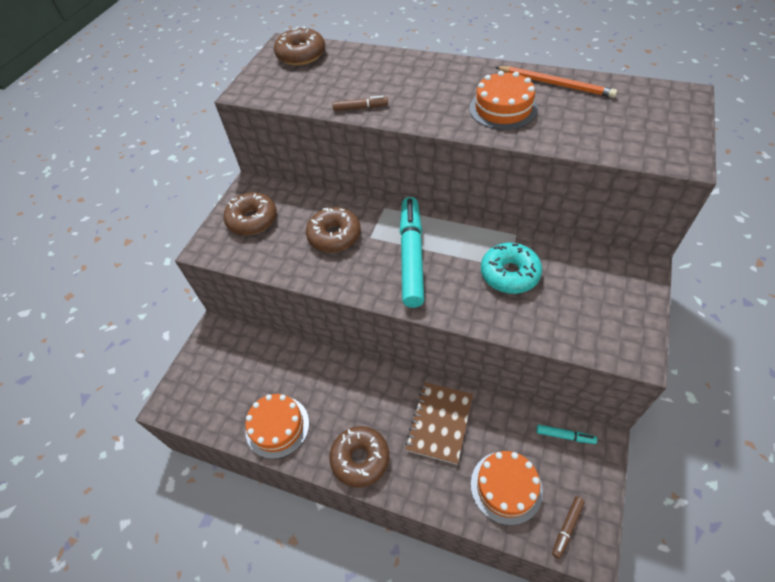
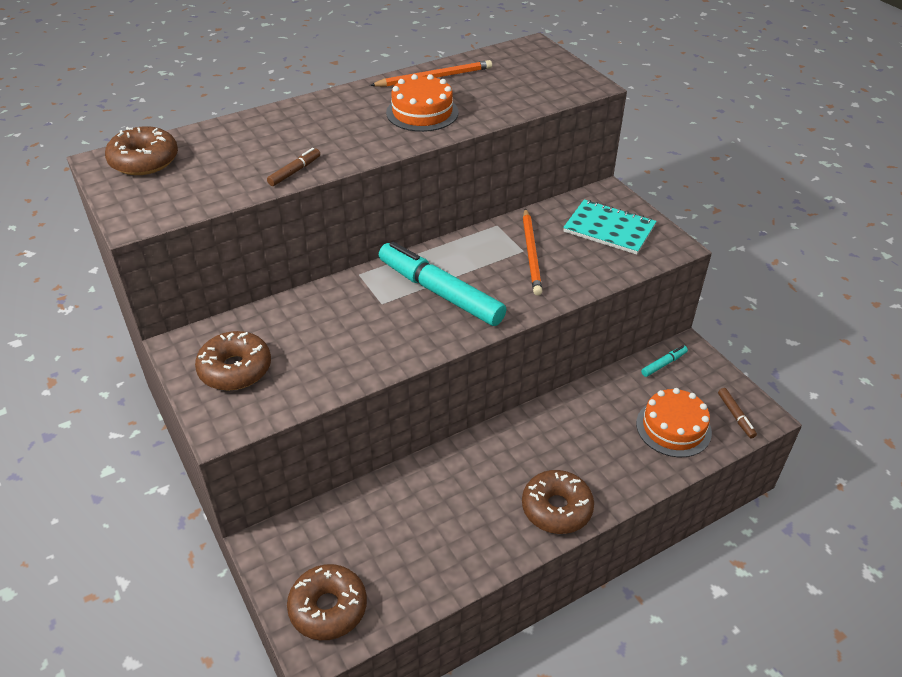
camera: 55 degrees left, 10 degrees down
orange cake [245,394,309,459] -> none
brown donut [306,207,361,253] -> brown donut moved to [287,564,367,640]
brown notebook [405,382,473,465] -> none
turquoise donut [481,243,542,294] -> orange pencil [523,208,543,296]
none -> turquoise notebook [563,199,656,255]

